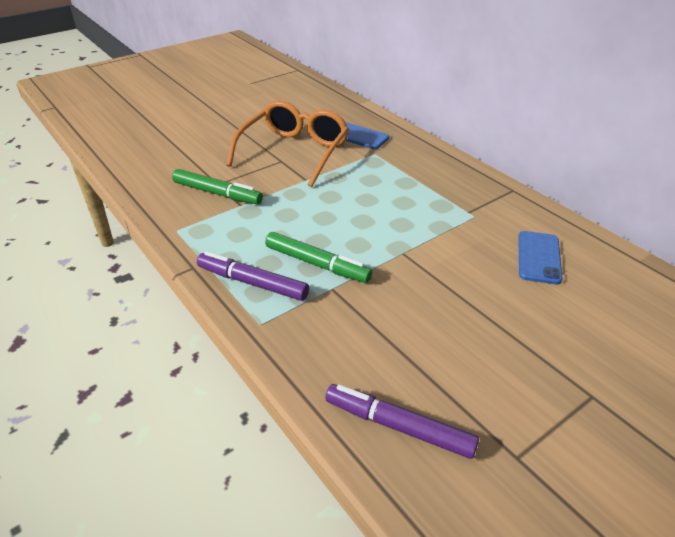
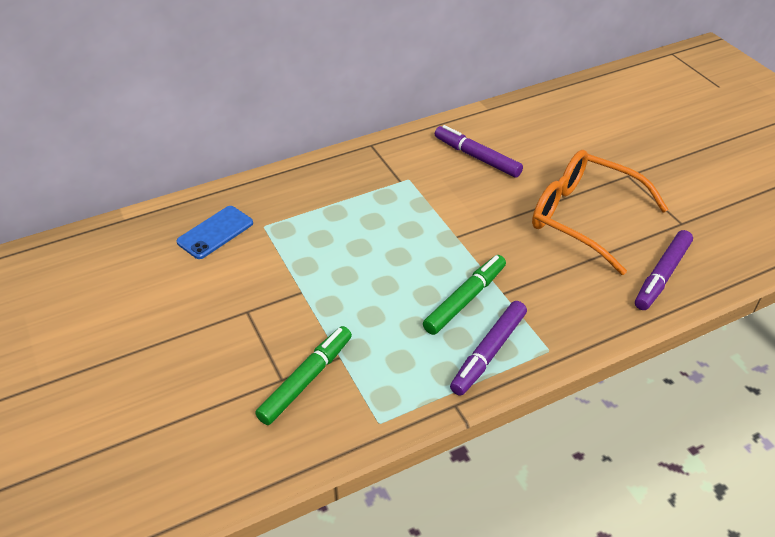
camera: 80 degrees left, 5 degrees up
orange glasses [226,100,349,187] -> orange glasses moved to [532,150,668,275]
blue phone [518,231,563,284] -> purple marker [435,125,523,178]

